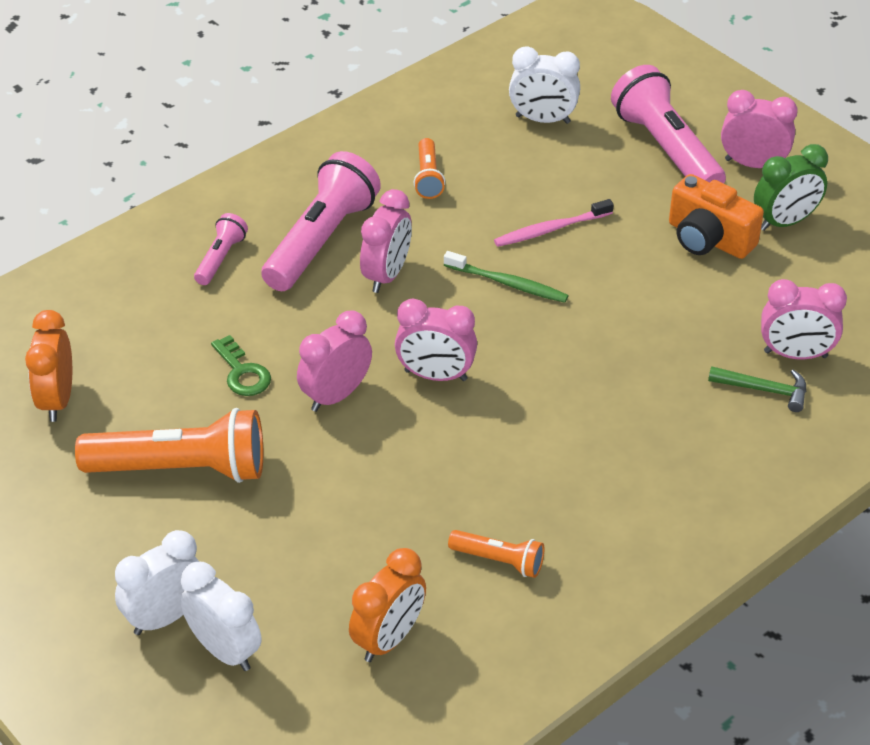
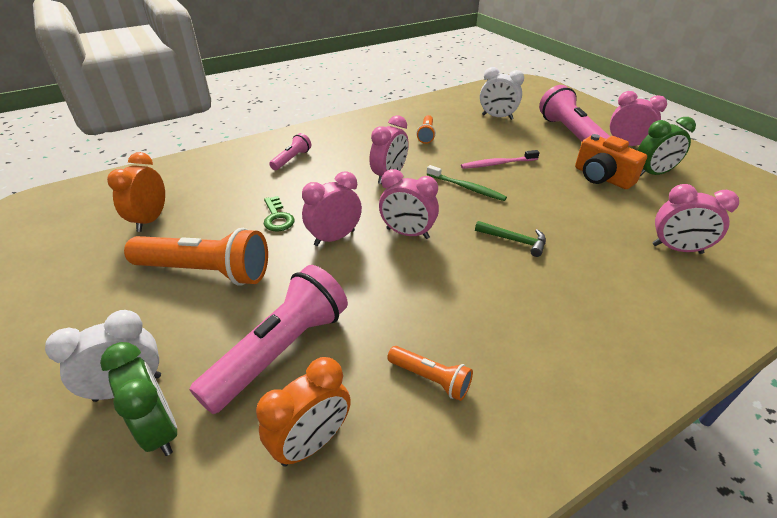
camera: 10 degrees right, 5 degrees down
white clock [180,562,261,671] -> green clock [100,342,177,456]
pink flashlight [261,151,381,291] -> pink flashlight moved to [189,265,348,414]
green hammer [708,366,806,412] -> green hammer moved to [475,221,546,257]

